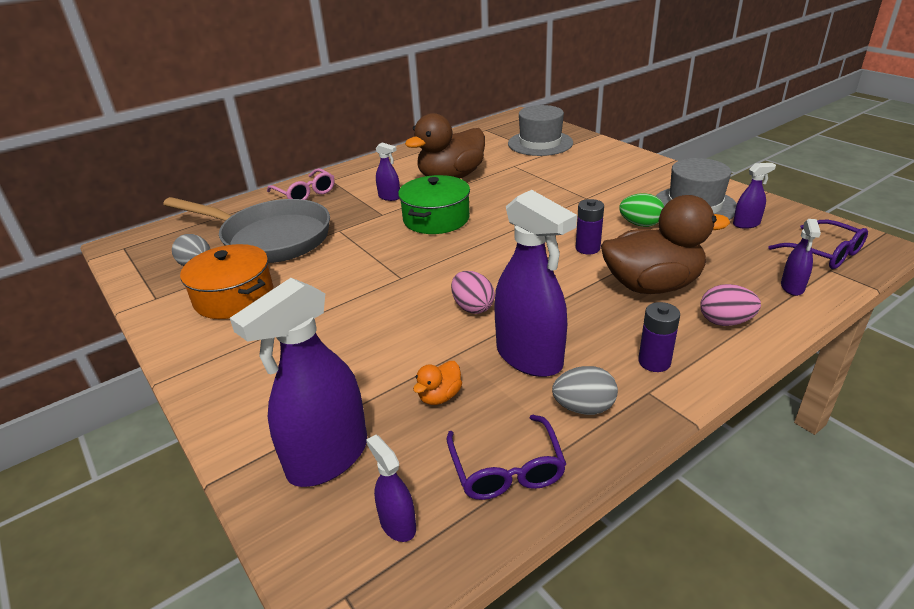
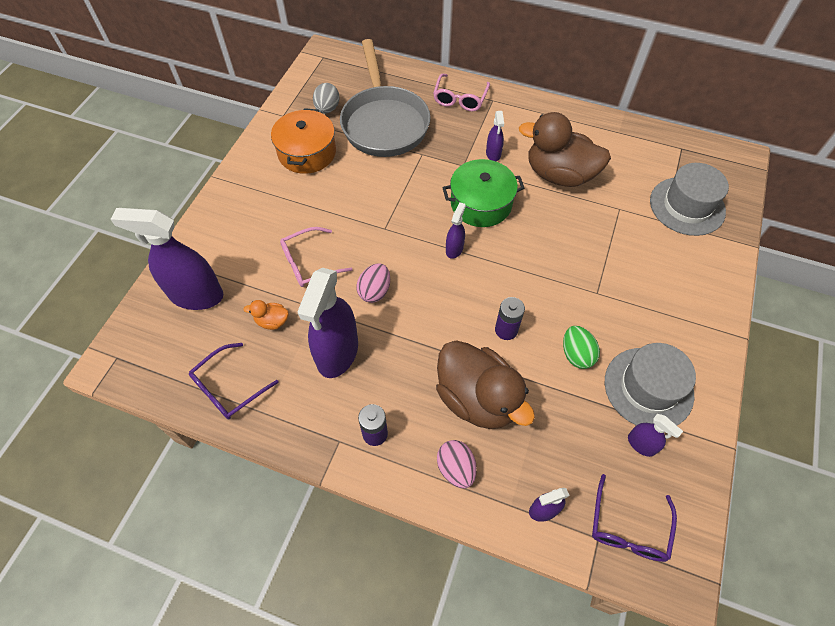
camera: 55 degrees right, 25 degrees up
purple spray bottle [366,435,416,542] -> purple spray bottle moved to [446,202,466,259]
grey egg [552,366,618,415] -> none
none -> pink glasses [280,227,352,287]

